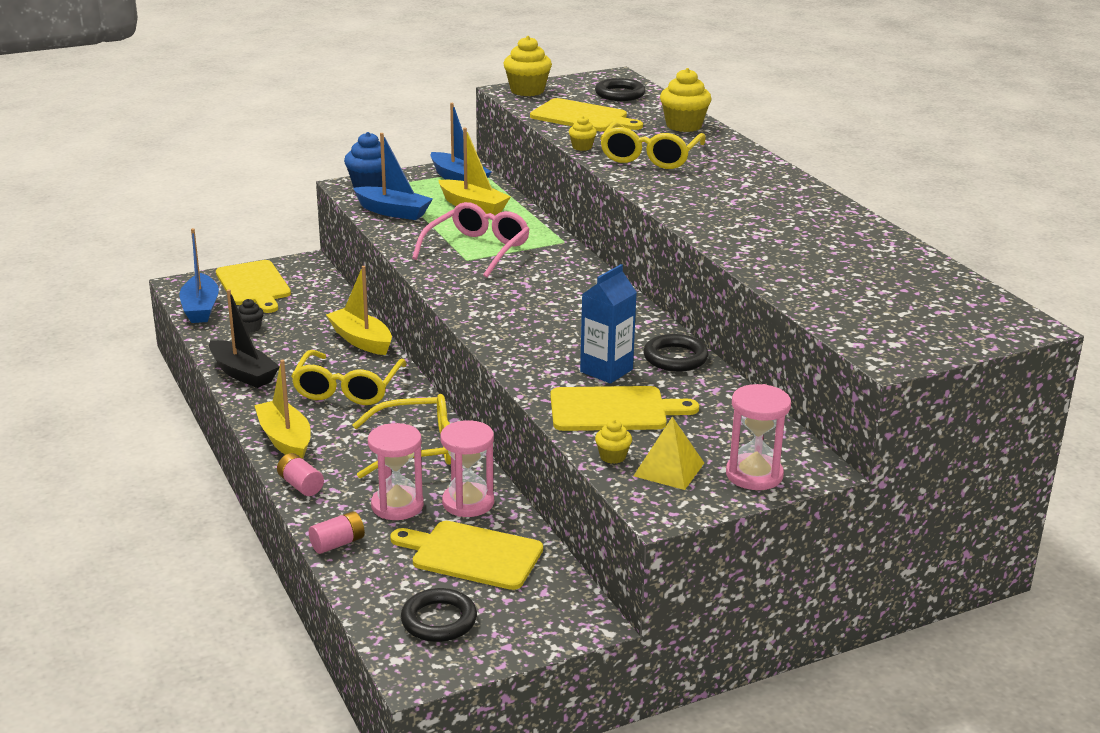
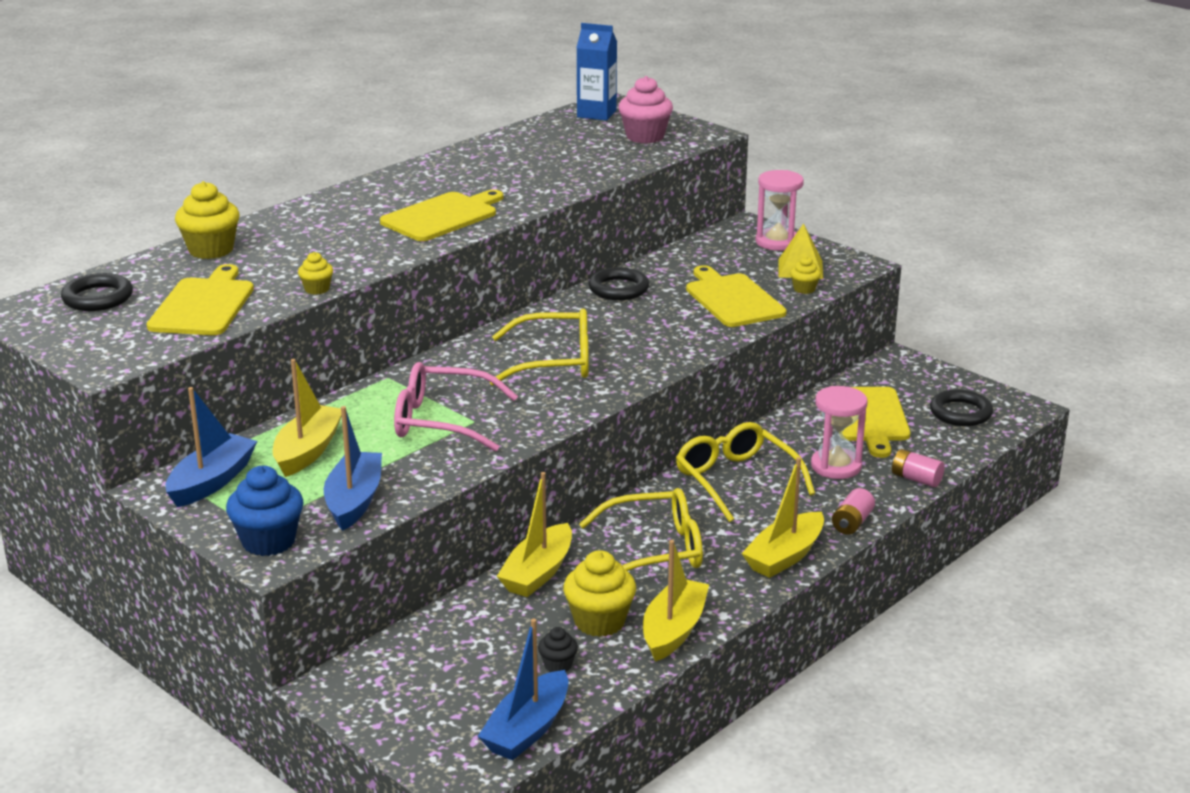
camera: 110 degrees left, 0 degrees up
blue boat [180,228,219,323] -> blue boat turned 150 degrees clockwise [478,618,568,761]
black boat [209,289,280,388] -> yellow boat [643,540,709,662]
yellow cutting board [216,260,291,313] -> yellow cutting board moved to [380,190,503,241]
pink hourglass [440,420,494,517] -> none
yellow cupcake [503,36,552,96] -> yellow cupcake moved to [563,550,636,637]
blue carton [580,264,637,384] -> blue carton moved to [576,23,617,121]
yellow glasses [600,122,706,169] -> yellow glasses moved to [490,308,589,386]
none -> pink cupcake [619,76,673,144]

